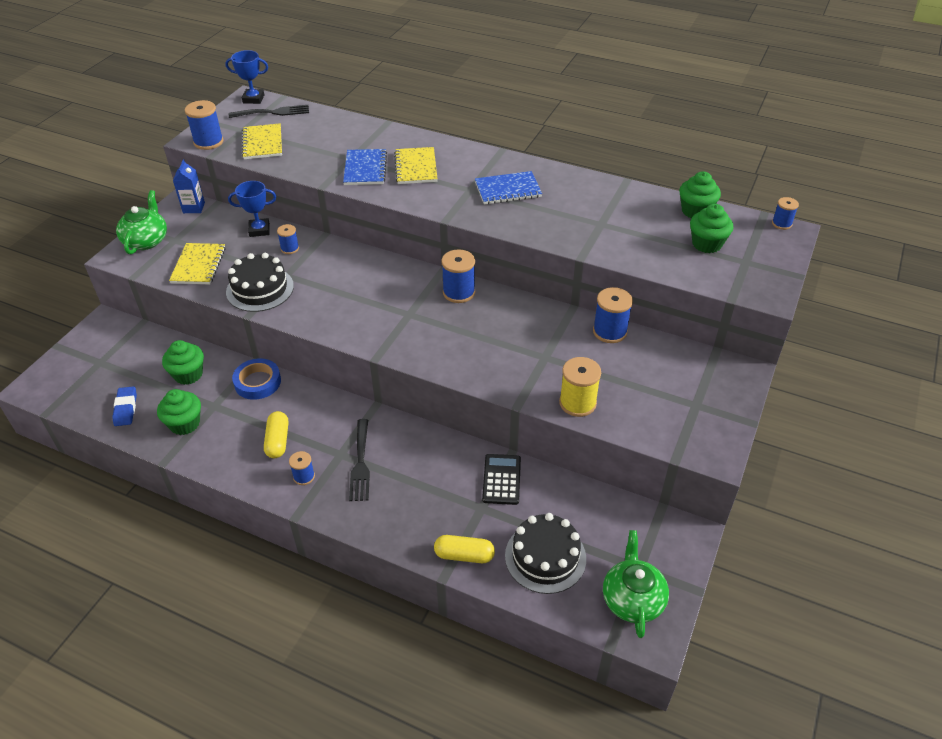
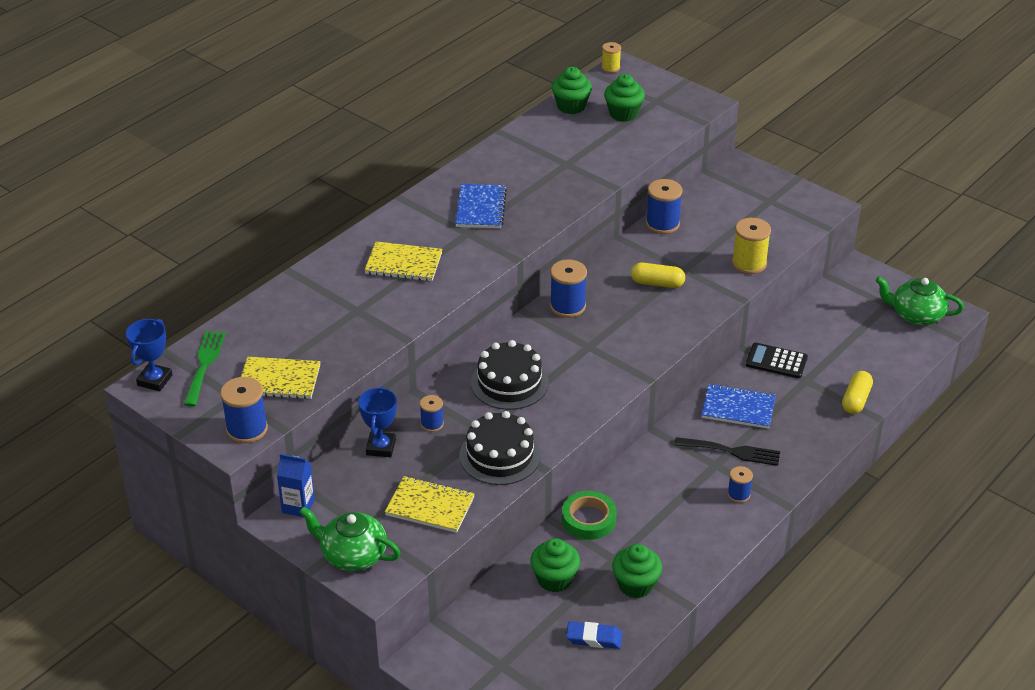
camera: 75 degrees left, 5 degrees down
black fork [229,105,309,118] -> green fork [183,331,226,407]
blue tape [232,358,281,400] -> green tape [562,491,617,540]
yellow capsule [264,411,288,458] -> yellow capsule moved to [631,262,685,288]
blue notebook [343,149,387,185] -> blue notebook moved to [701,384,776,429]
black cake [505,513,586,594] -> black cake moved to [471,340,549,410]
blue spool [772,197,799,230] -> yellow spool [601,42,621,73]

